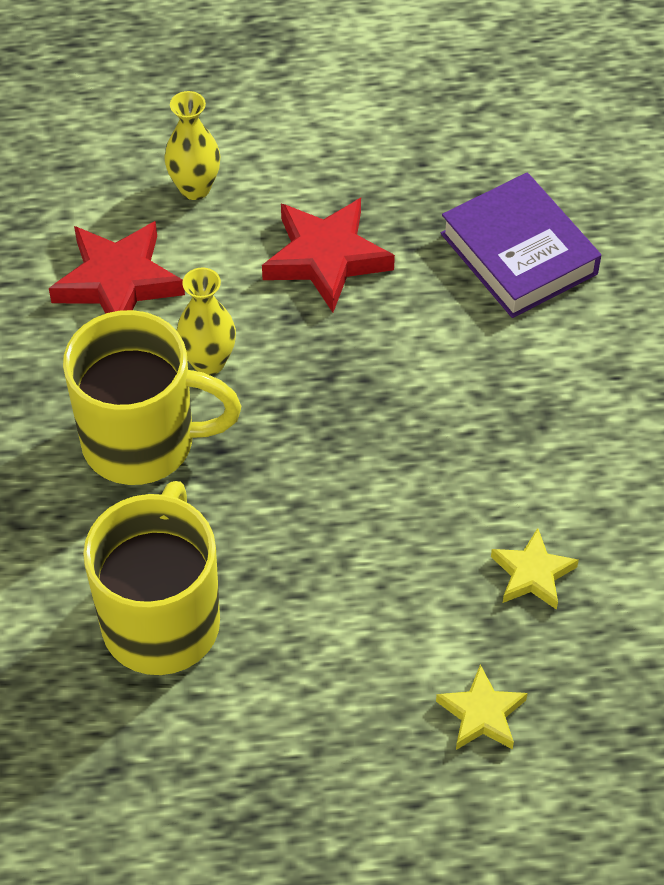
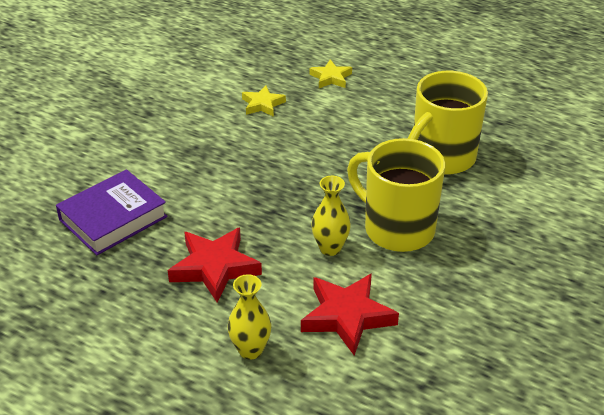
camera: 145 degrees left, 15 degrees down
purple book [441,173,601,318] -> purple book turned 45 degrees clockwise [56,169,168,255]

